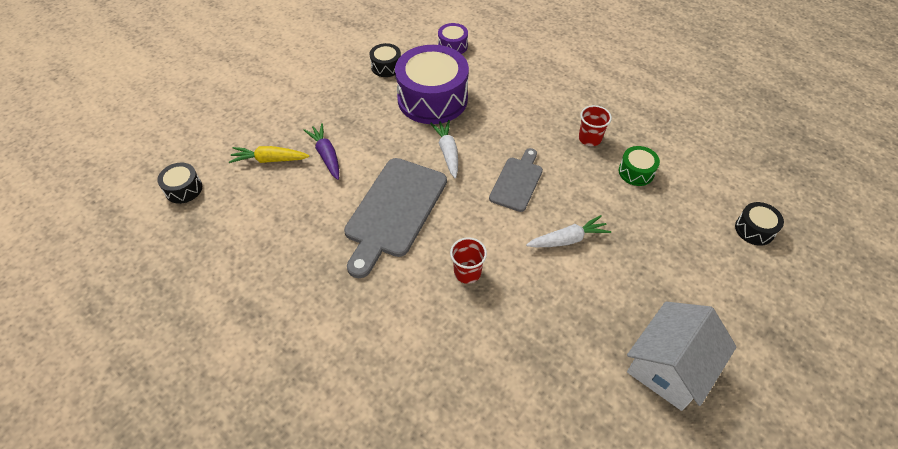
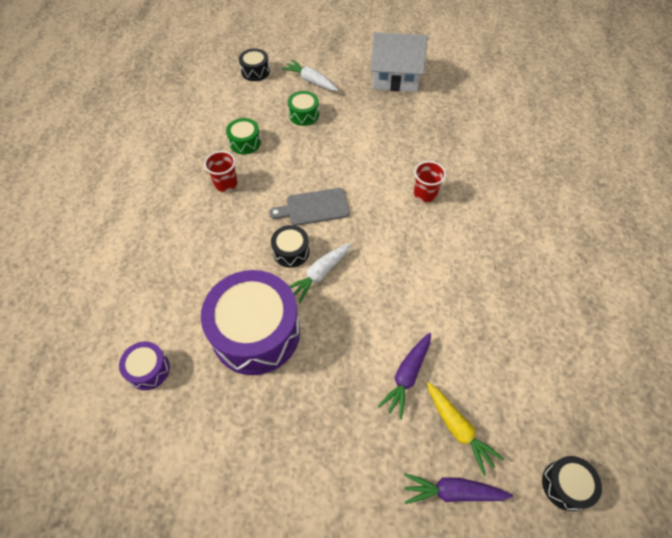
camera: 125 degrees left, 5 degrees up
grey cutting board [344,158,447,278] -> none
black drum [369,43,401,77] -> black drum moved to [271,225,309,268]
white carrot [526,215,611,247] -> white carrot moved to [281,59,338,91]
none -> green drum [287,91,319,126]
none -> purple carrot [404,473,513,504]

